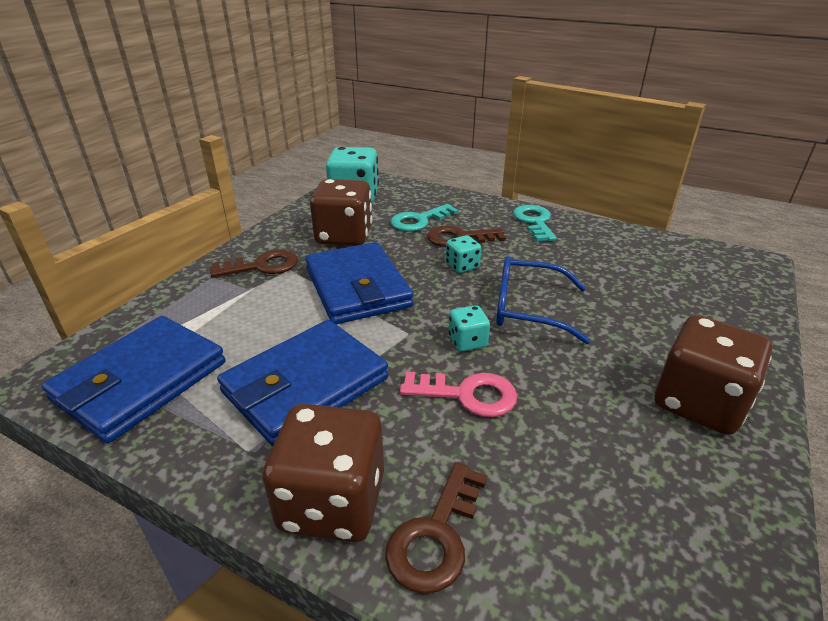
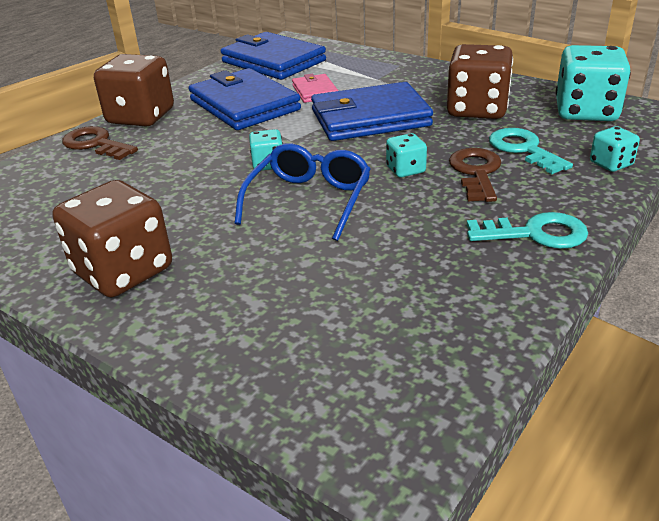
camera: 100 degrees right, 0 degrees up
brown key [210,250,298,277] -> none
pink key [400,371,517,417] -> none
none -> pink wallet [292,74,338,103]
none -> turquoise dice [590,126,640,172]

